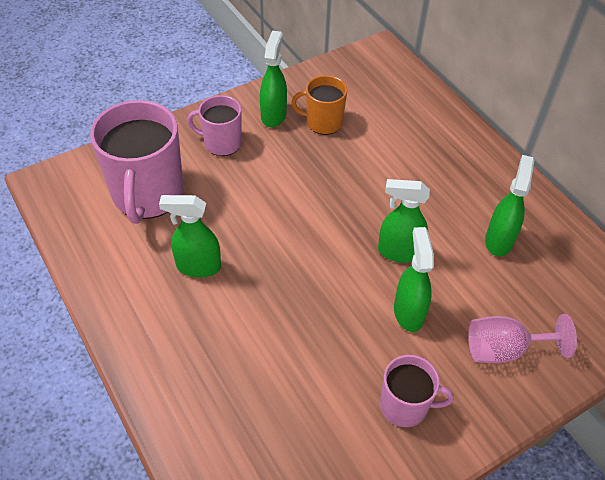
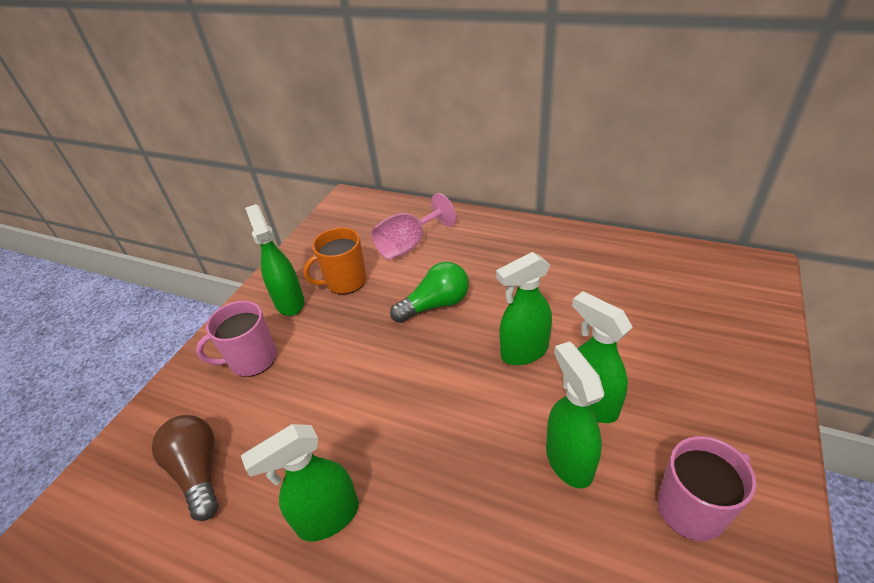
camera: 30 degrees left, 10 degrees down
pink mug [90,100,183,224] -> brown light bulb [152,415,219,521]
pink goblet [468,314,577,363] -> pink goblet moved to [371,193,456,260]
green spray bottle [485,155,534,257] -> green spray bottle moved to [546,341,605,489]
none -> green light bulb [390,262,469,323]

